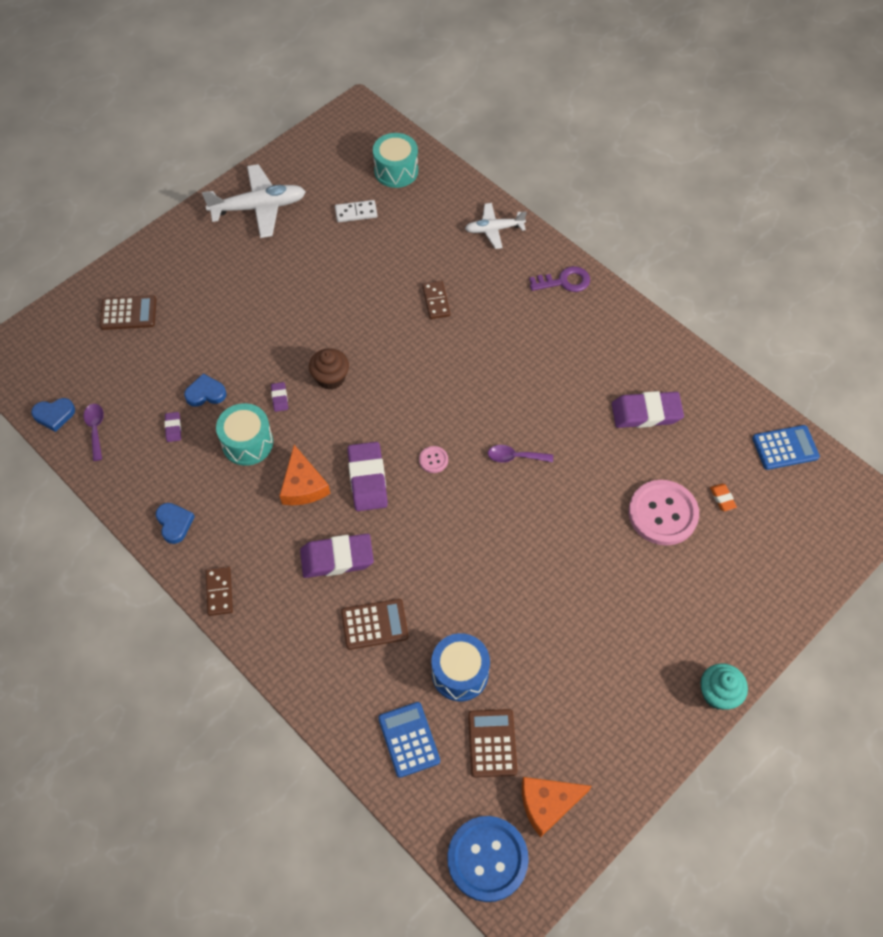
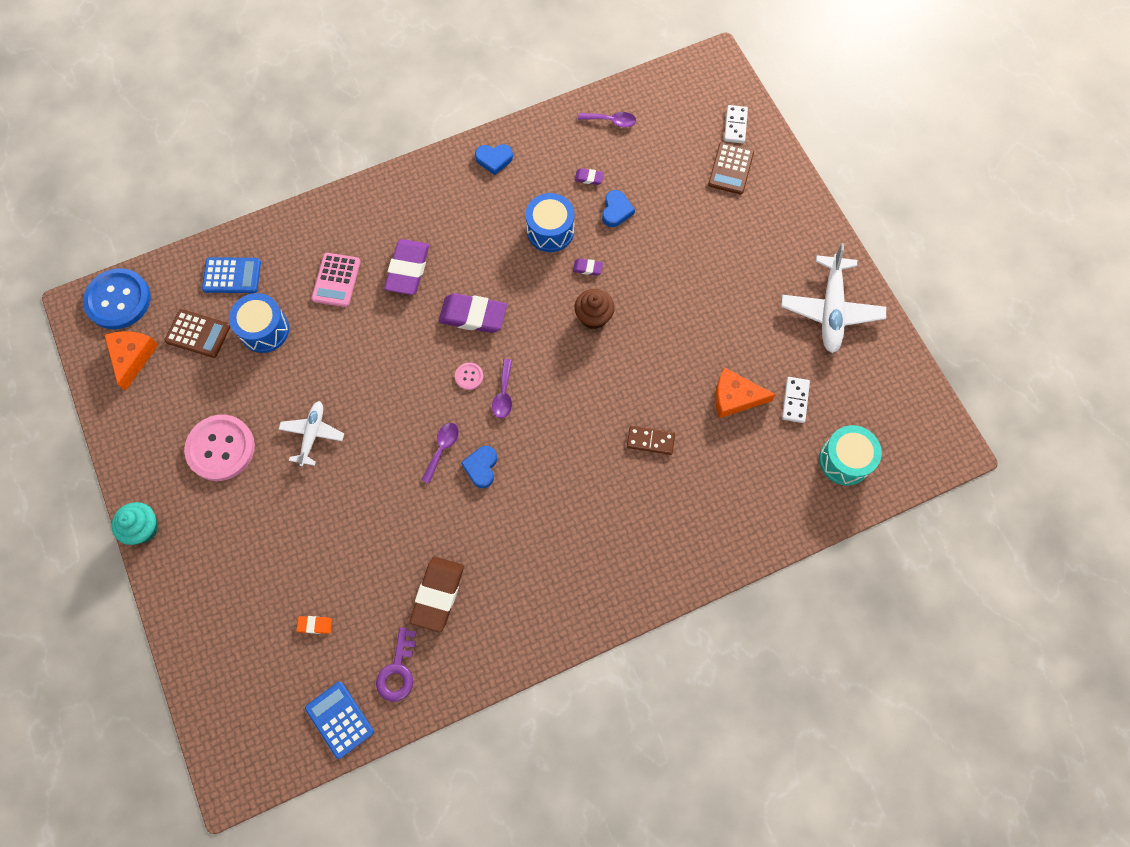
camera: 110 degrees right, 10 degrees up
blue heart [31,398,75,432] -> blue heart moved to [461,446,497,488]
brown domino [206,566,233,616] -> none
turquoise drum [216,403,273,466] -> blue drum [526,193,575,252]
orange cheese [280,445,330,505] -> orange cheese moved to [715,367,776,418]
brown calculator [341,599,409,650] -> pink calculator [311,253,361,307]
white plane [465,203,527,249] -> white plane moved to [278,401,344,466]
purple key [529,266,590,292] -> purple key moved to [376,627,416,702]
purple eraser [612,391,684,428] -> brown eraser [410,557,464,632]
pink button [629,480,699,545] -> pink button moved to [184,415,255,481]
blue calculator [752,425,820,470] -> blue calculator turned 135 degrees clockwise [305,682,374,759]
none -> purple spoon [492,359,512,418]
none -> white domino [724,105,748,143]

